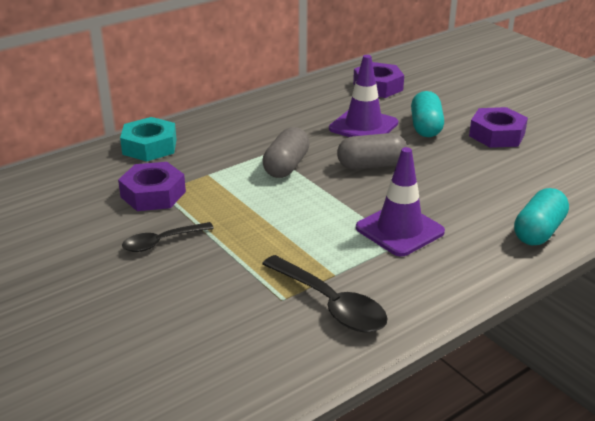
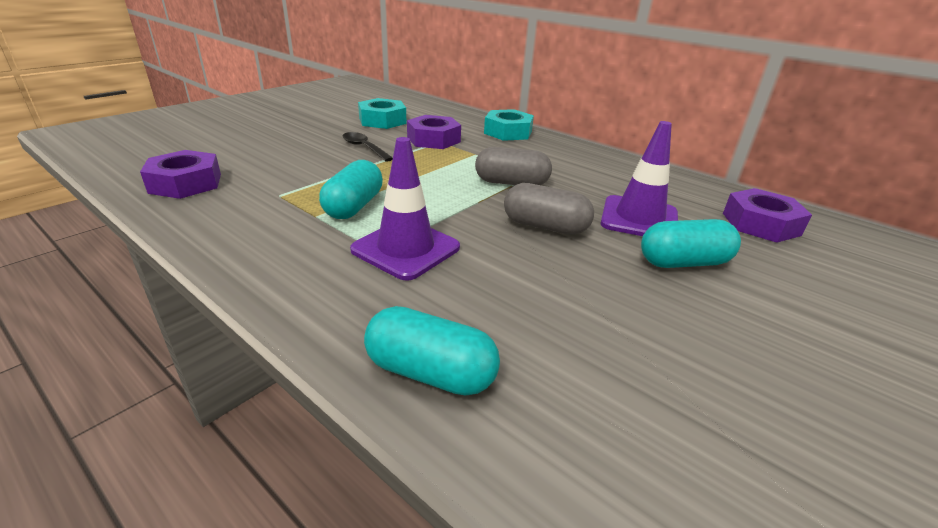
camera: 75 degrees right, 0 degrees up
black spoon [262,255,388,333] -> none
grey capsule [337,133,407,170] -> grey capsule turned 45 degrees counterclockwise [504,183,594,235]
purple nut [469,107,528,148] -> purple nut moved to [140,150,221,199]
none -> turquoise capsule [319,160,383,219]
none -> turquoise nut [358,98,406,129]

